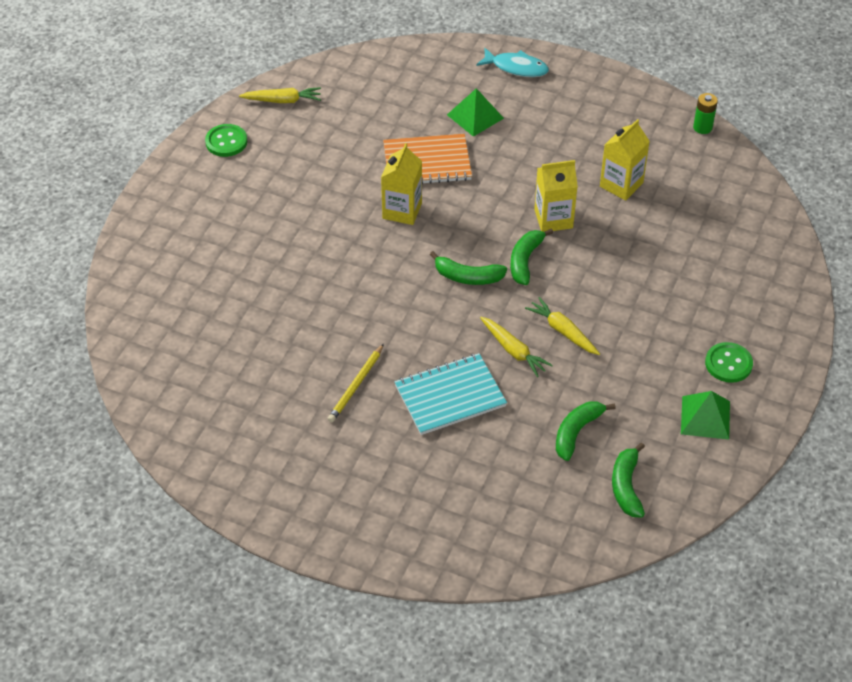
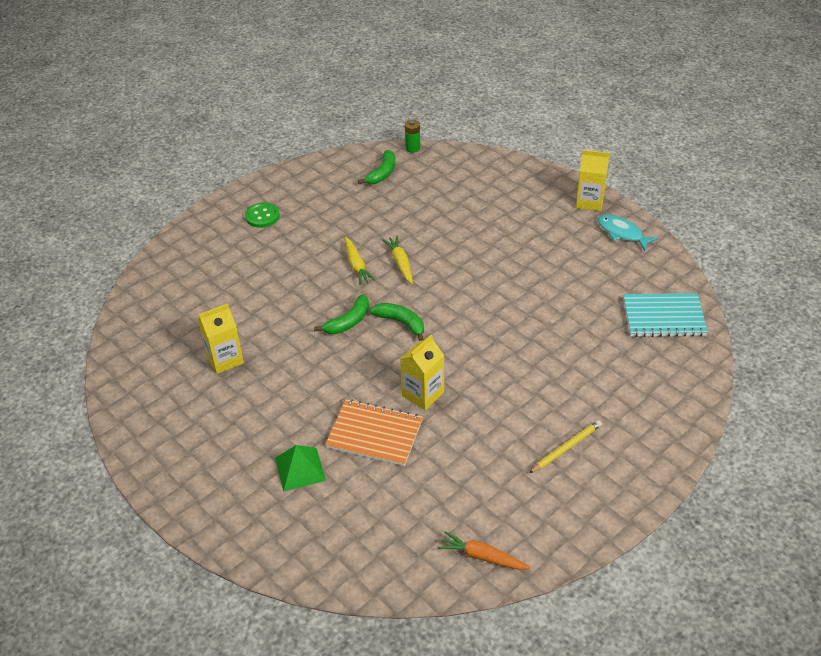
camera: 155 degrees left, 5 degrees down
green button [205,124,247,157] -> none
yellow carrot [239,87,321,103] -> orange carrot [438,531,531,570]
yellow pencil [328,344,384,422] -> yellow pencil moved to [529,420,602,473]
turquoise notebook [394,353,507,435] -> turquoise notebook moved to [623,293,708,337]
turquoise fish [476,48,549,77] -> turquoise fish moved to [598,214,658,251]
yellow carton [534,160,578,232] -> yellow carton moved to [576,150,610,211]
green banana [556,401,616,461] -> none
green pyramid [681,391,730,440] -> none
green battery [693,93,718,134] -> green battery moved to [405,120,420,153]

